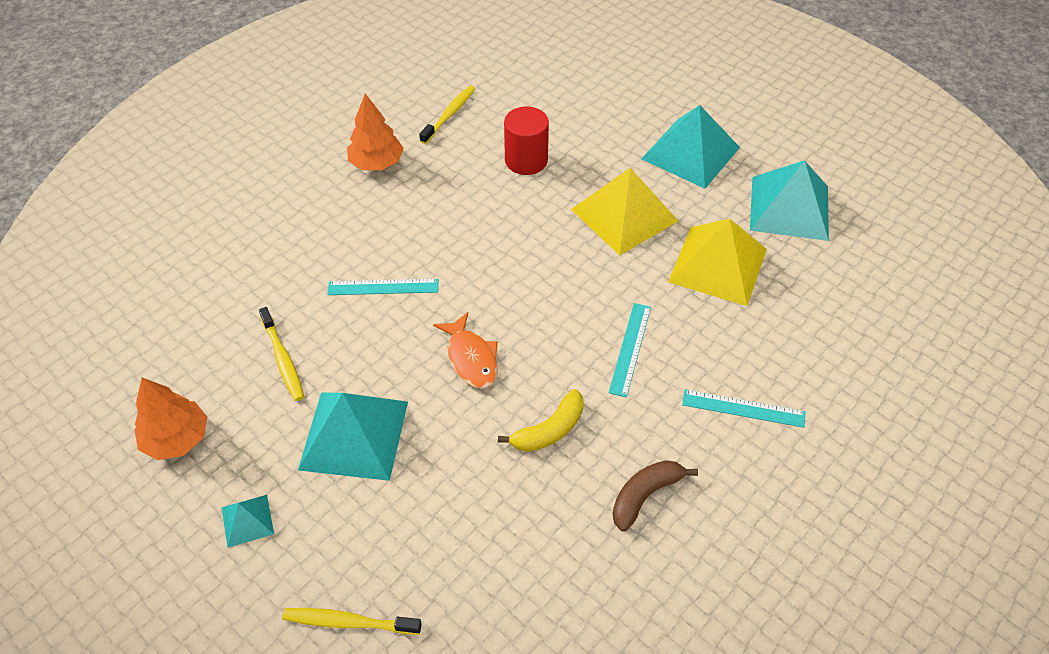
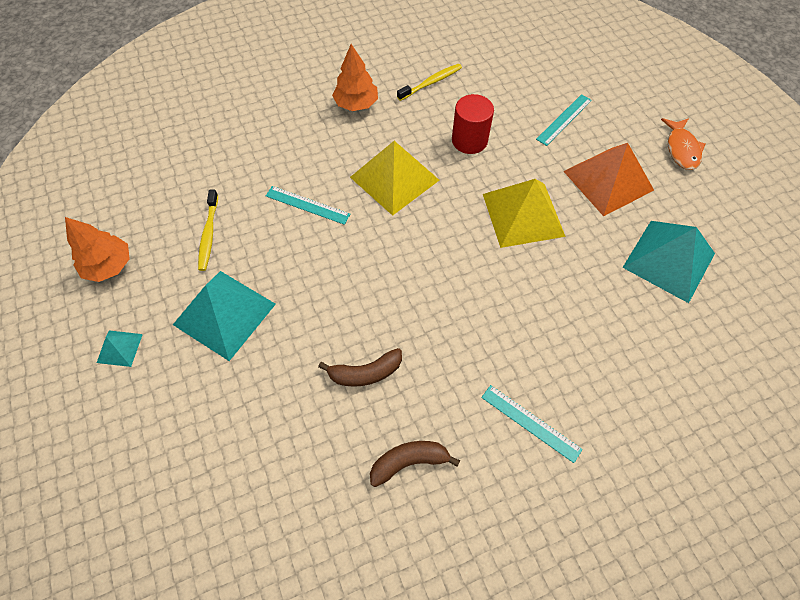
camera: 25 degrees right, 10 degrees up
yellow toothbrush [282,608,422,635] -> none
orange fish [433,312,498,388] -> orange fish moved to [661,118,705,170]
yellow banana [498,389,584,452] -> brown banana [318,348,402,387]
turquoise ruler [609,303,651,397] -> turquoise ruler moved to [536,94,592,146]
turquoise pyramid [641,105,740,189] -> orange pyramid [563,143,654,216]
yellow pyramid [668,219,767,306] -> yellow pyramid moved to [350,141,439,216]

